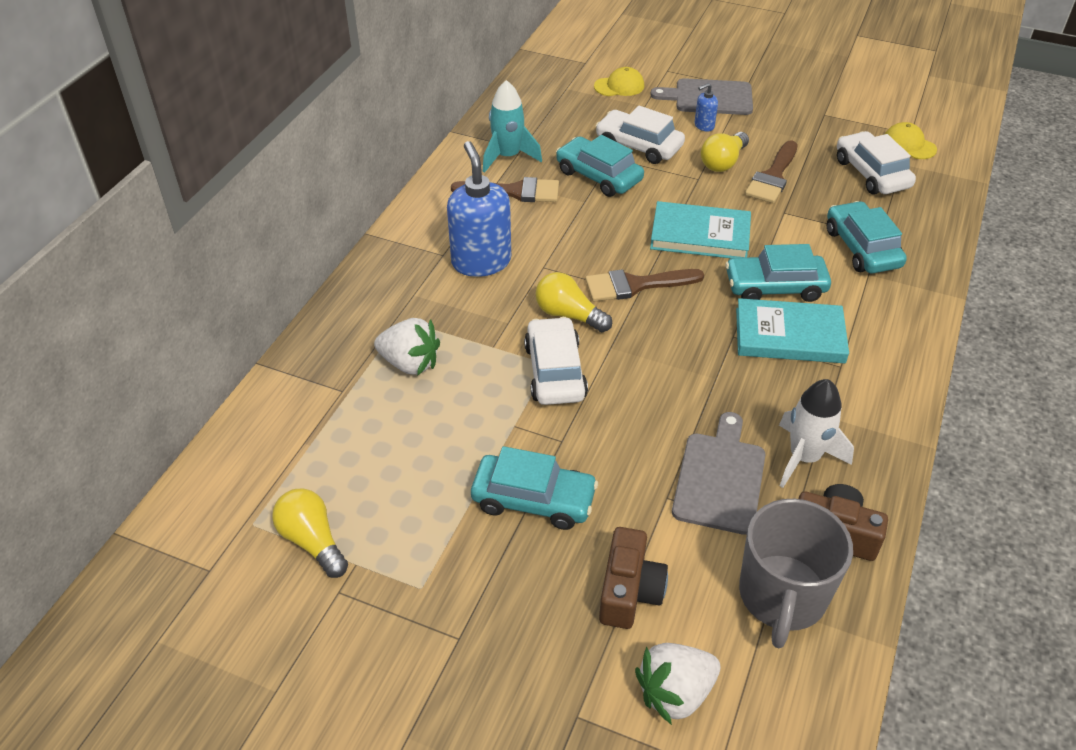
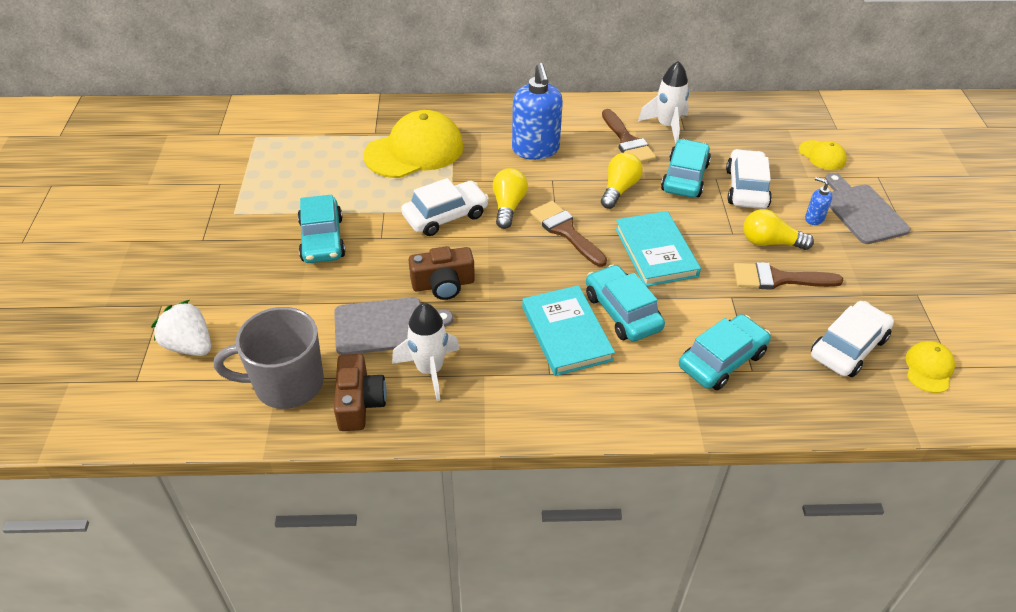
camera: 65 degrees right, 0 degrees up
yellow light bulb [272,488,348,578] -> yellow light bulb moved to [601,152,643,209]
white strawberry [374,318,440,376] -> yellow cap [363,110,464,178]
blue soap dispenser [447,141,511,277] -> blue soap dispenser turned 120 degrees clockwise [512,63,563,160]
turquoise rocket [483,80,542,173] -> white rocket [638,61,689,144]
brown camera [599,527,668,629] -> brown camera moved to [409,246,475,300]

